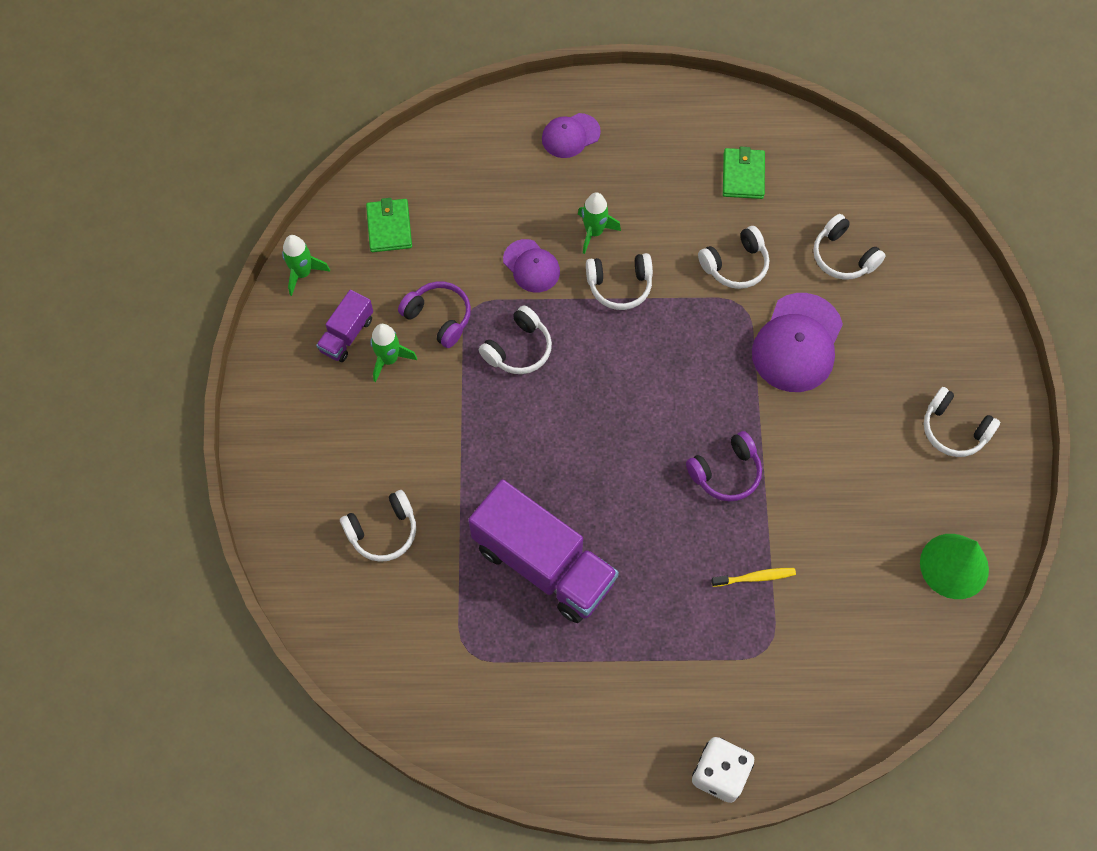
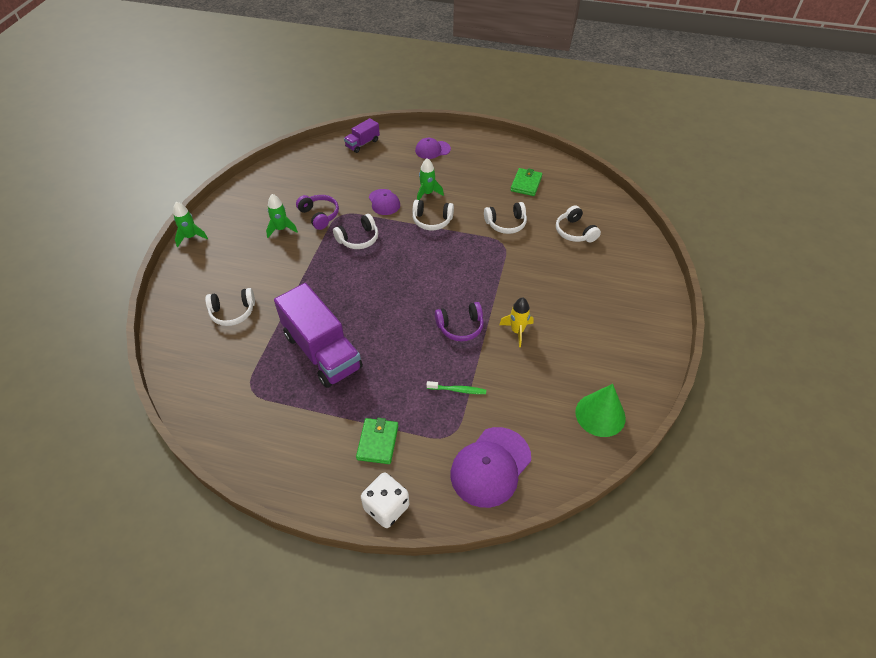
camera: 15 degrees right, 15 degrees down
green rocket [282,235,330,296] -> green rocket moved to [173,202,208,247]
purple truck [316,290,373,362] -> purple truck moved to [344,118,380,153]
green wallet [366,198,412,252] -> green wallet moved to [356,418,398,464]
yellow toothbrush [711,568,796,587] -> green toothbrush [427,381,486,394]
purple cap [752,293,843,392] -> purple cap moved to [451,427,531,508]
white headphones [924,387,1000,457] -> none
none -> yellow rocket [499,297,533,347]

